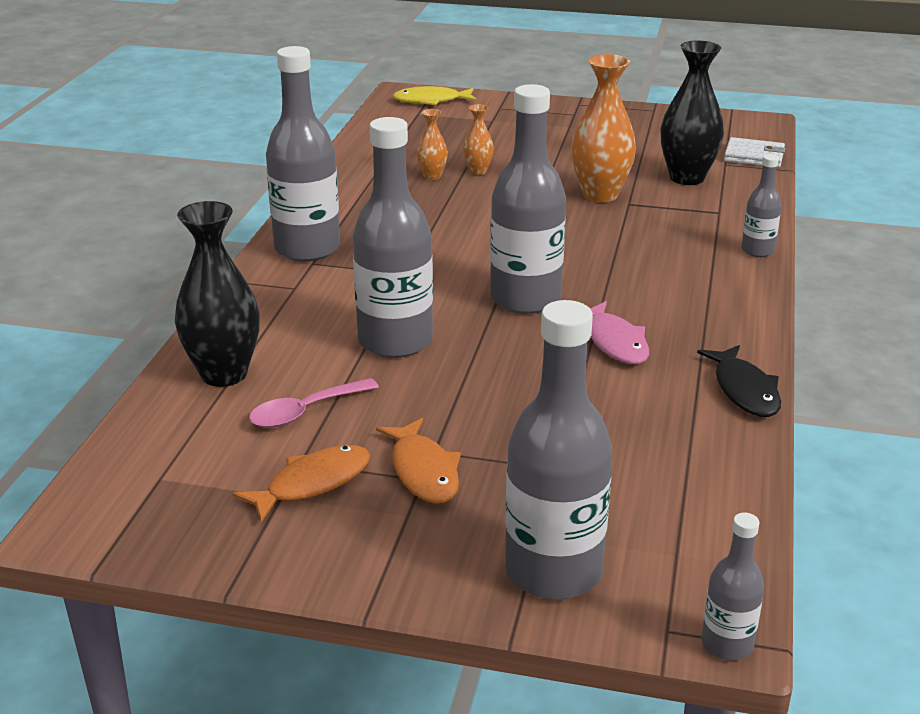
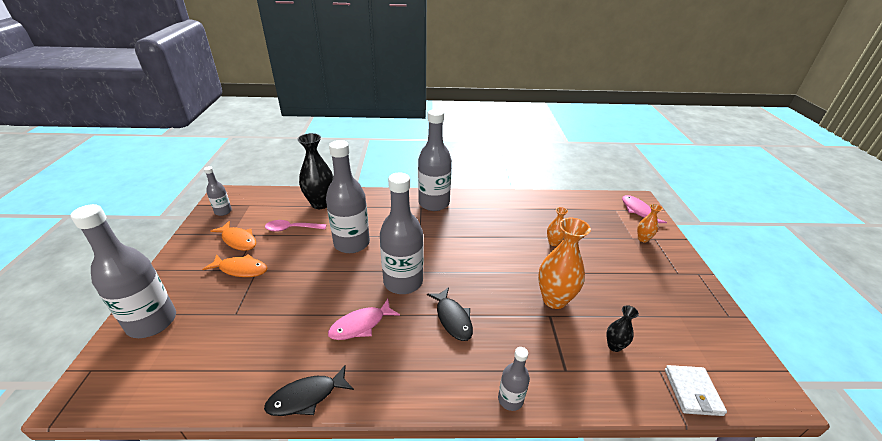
camera: 75 degrees right, 5 degrees up
pink spoon [249,378,379,428] -> pink spoon turned 45 degrees counterclockwise [265,220,326,232]
orange fish [376,418,461,504] -> orange fish turned 135 degrees counterclockwise [202,254,267,277]
yellow fish [393,86,477,105] -> pink fish [622,195,667,223]
orange vase [417,109,448,180] -> orange vase moved to [637,204,663,242]
black vase [661,41,724,185] -> black vase [606,305,639,352], size x0.50
grey bottle [702,513,764,660] -> grey bottle moved to [204,166,232,216]
none -> black fish [427,287,473,341]

